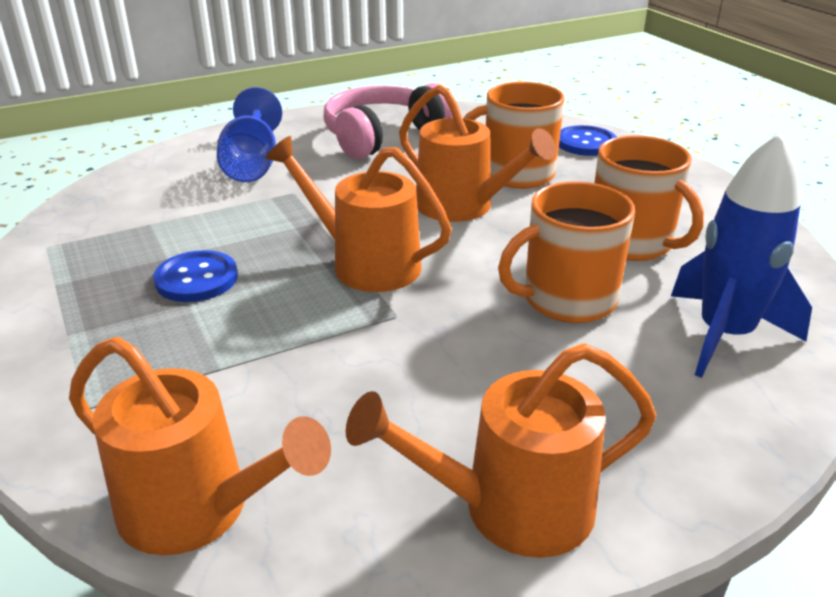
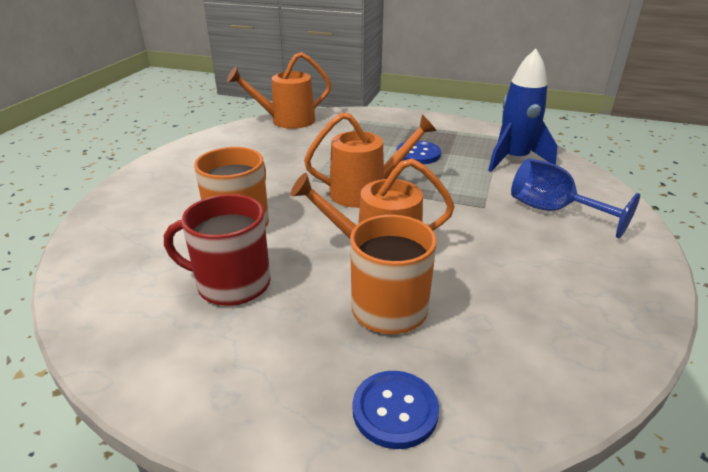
camera: 135 degrees right, 0 degrees up
pink headphones [323,83,453,159] -> none
orange watering can [346,343,656,558] -> none
orange mug [594,135,704,261] -> red mug [164,194,271,306]
blue rocket [671,133,812,378] -> blue rocket moved to [488,49,558,172]

